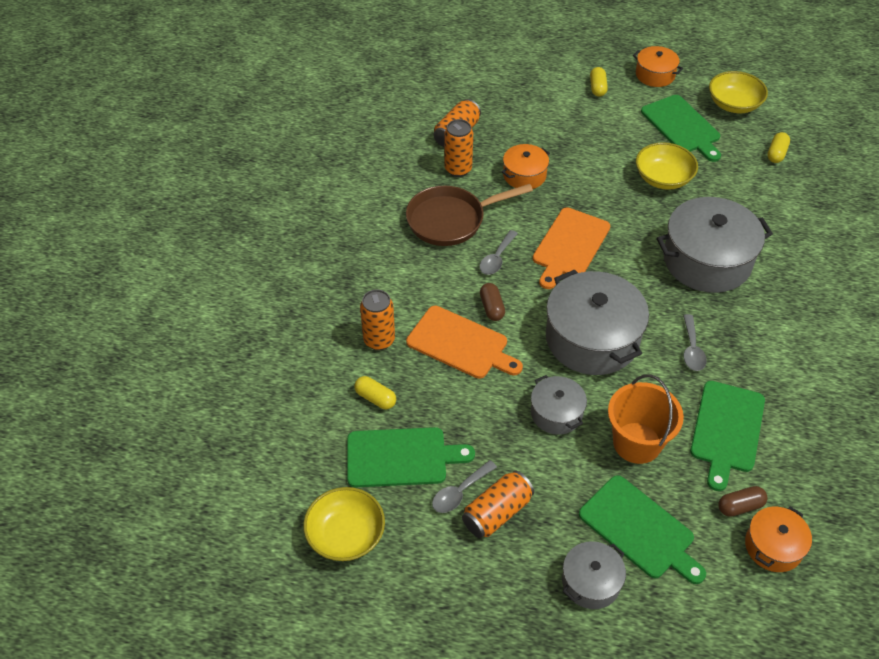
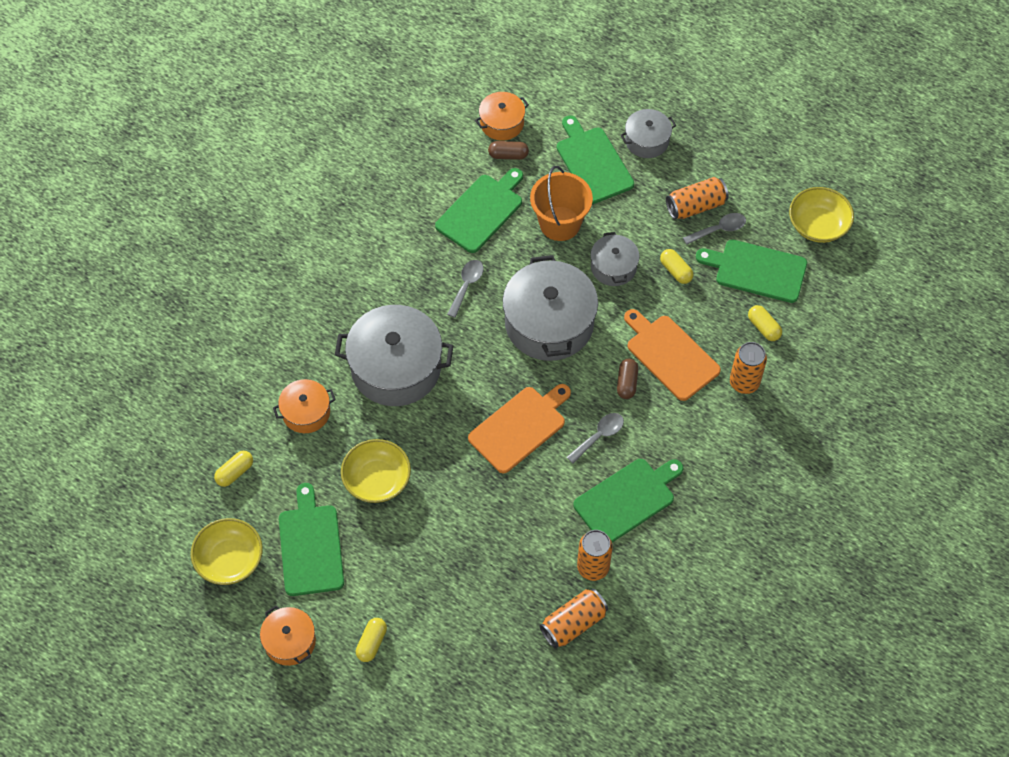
camera: 160 degrees left, 10 degrees up
brown pan [406,184,533,246] -> green cutting board [573,459,683,543]
orange pot [502,144,550,189] -> orange pot moved to [273,379,336,433]
none -> yellow capsule [660,249,693,284]

